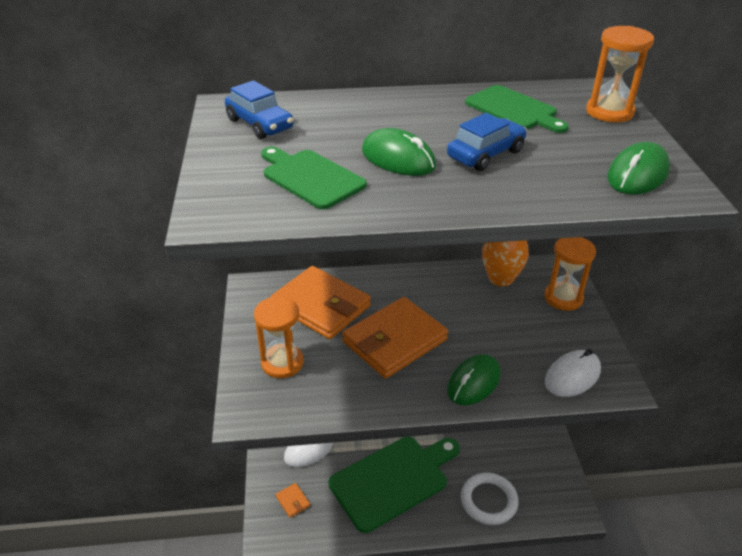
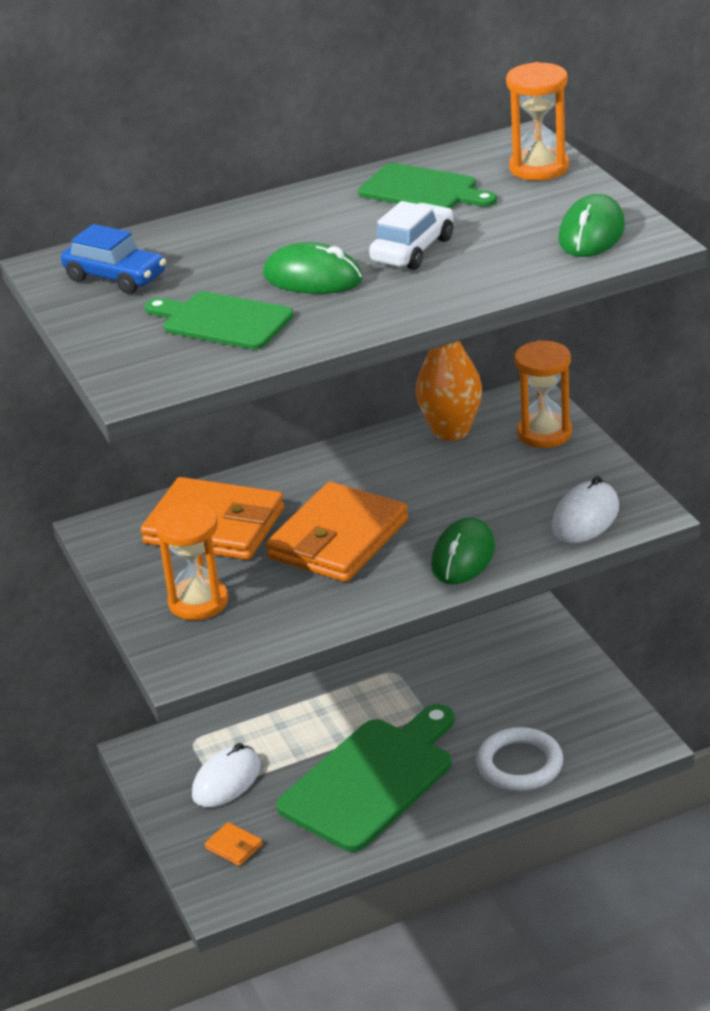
camera: 15 degrees left, 5 degrees down
blue car [447,113,527,171] -> white car [369,201,453,270]

